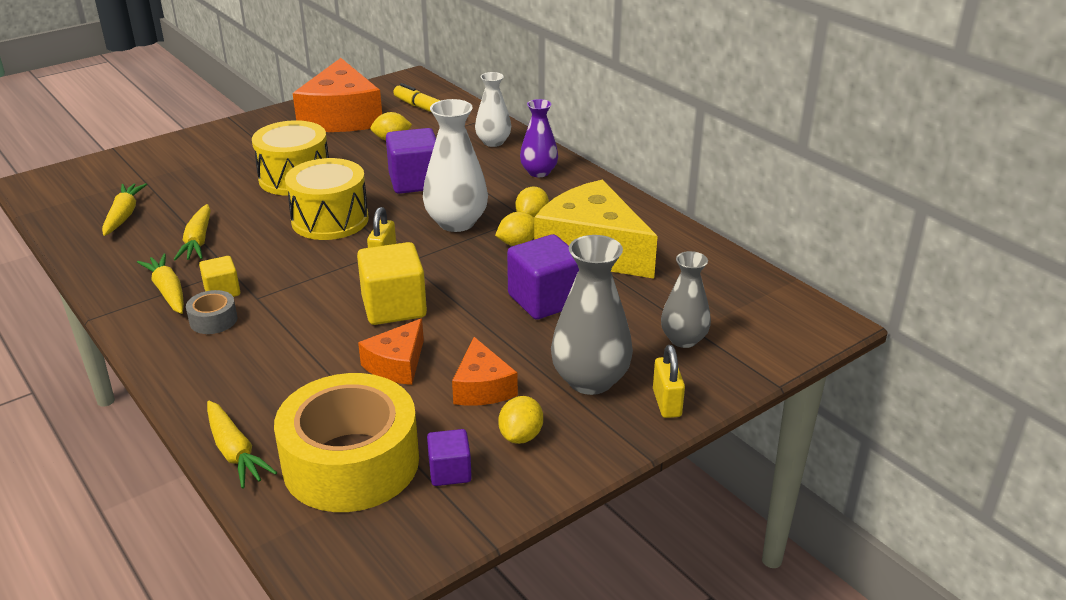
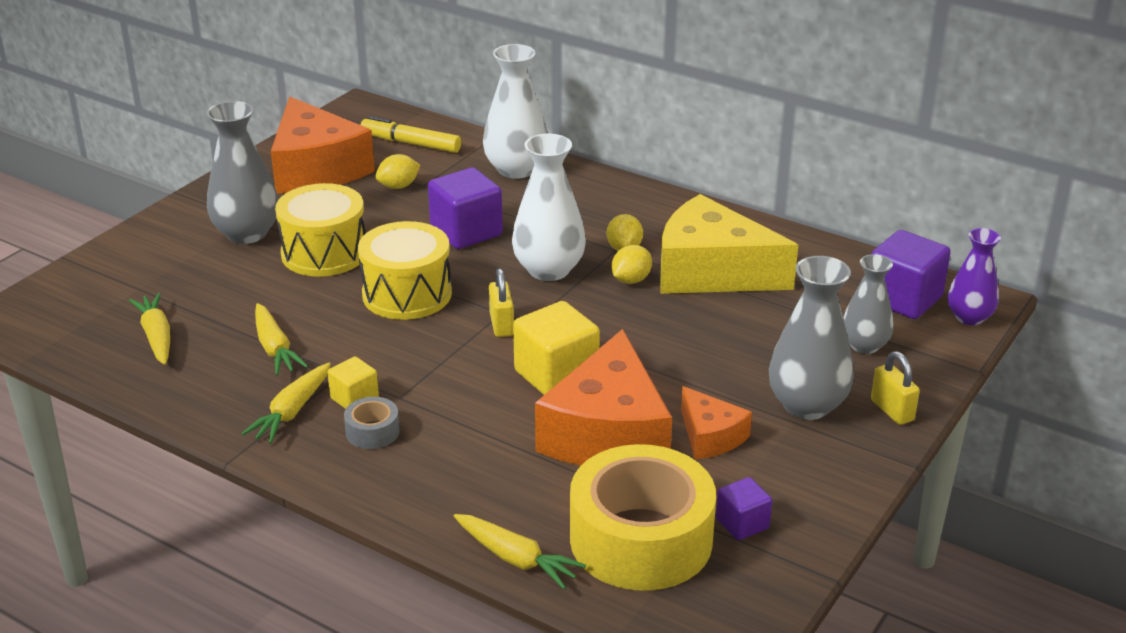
camera: 20 degrees left, 0 degrees up
yellow carrot [137,254,184,314] -> yellow carrot turned 105 degrees counterclockwise [241,363,331,444]
orange cheese [358,318,424,385] -> orange cheese [535,329,672,465], size x1.96
white vase [475,72,511,147] -> white vase [483,44,548,179], size x1.55
yellow lemon [498,396,543,444] -> none
purple cube [507,234,579,320] -> purple cube moved to [871,230,951,319]
purple vase [520,99,558,177] -> purple vase moved to [948,228,1001,325]
none -> grey vase [207,101,279,244]

